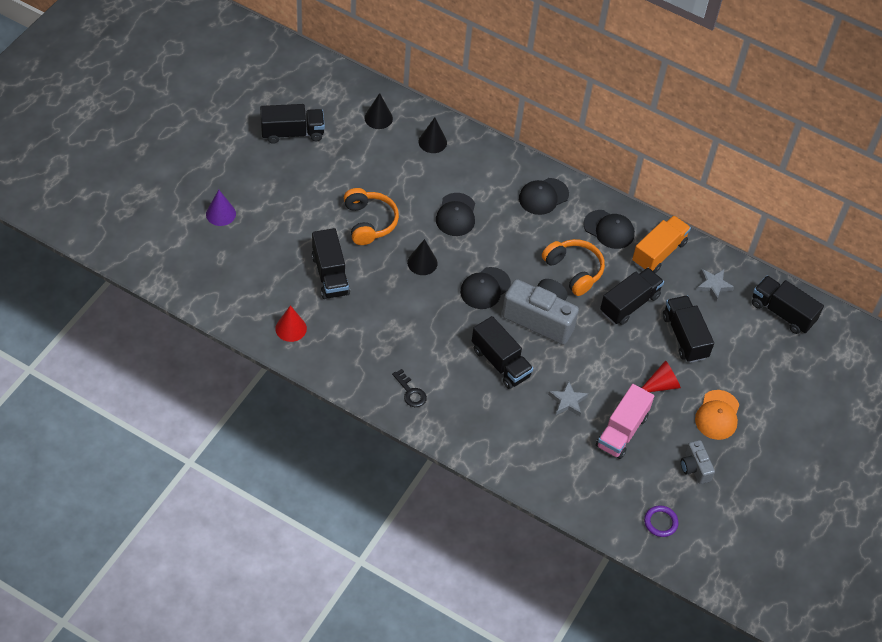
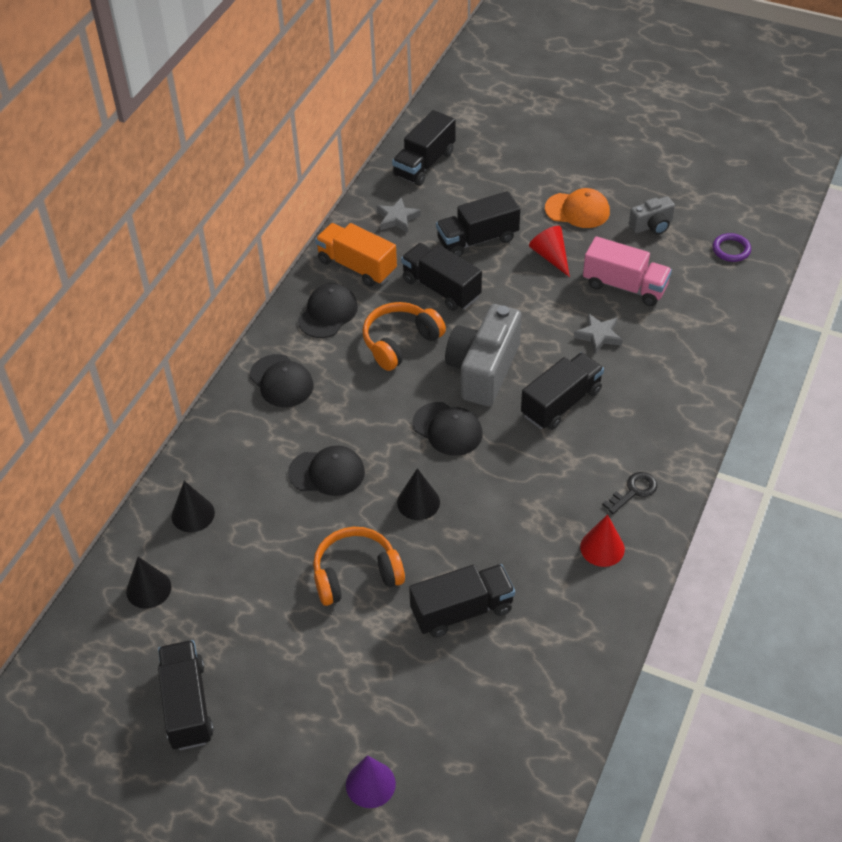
camera: 90 degrees left, 5 degrees down
red cone [275,305,307,342] -> red cone moved to [580,514,625,567]

